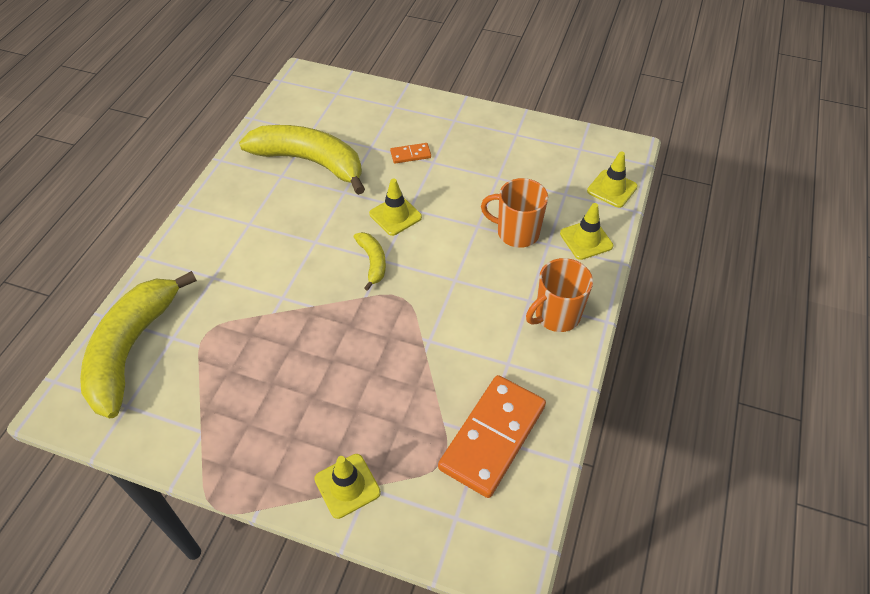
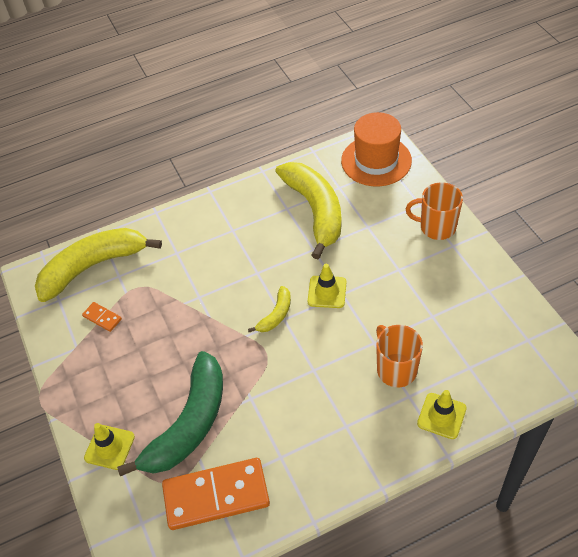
camera: 50 degrees right, 0 degrees up
orange domino [390,143,431,164] -> orange domino moved to [82,302,122,332]
orange mug [526,258,593,332] -> orange mug moved to [406,182,463,240]
yellow traffic cone [587,152,638,208] -> none
none -> green banana [117,351,223,476]
none -> orange hat [341,112,412,186]

